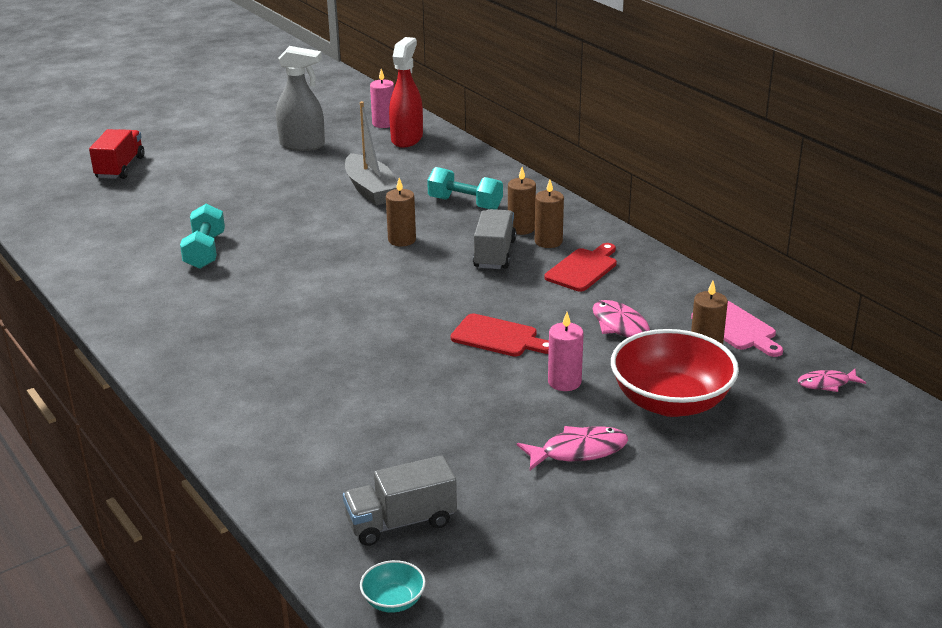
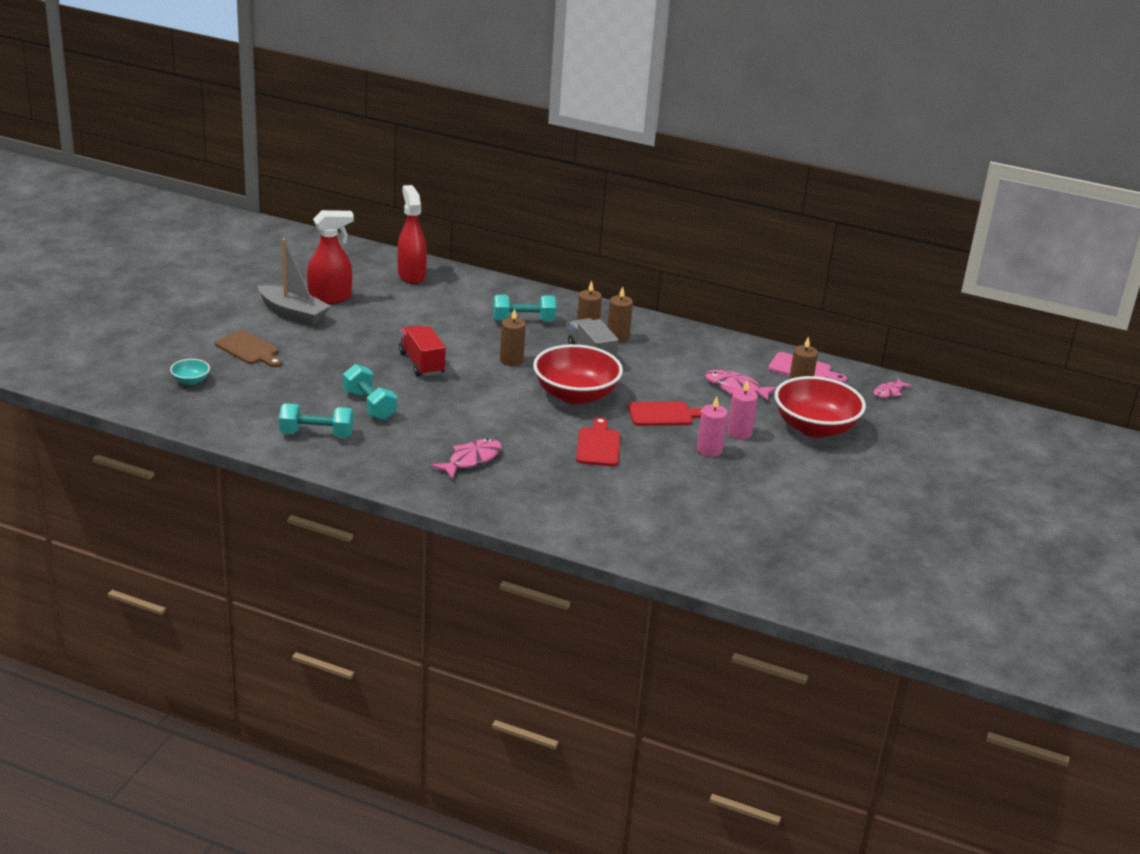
camera: 35 degrees left, 0 degrees up
red truck [89,129,144,179] -> red truck moved to [399,325,446,377]
grey spray bottle [276,46,325,151] -> red spray bottle [307,210,354,305]
grey truck [343,455,457,546] -> none
grey boat [345,101,397,205] -> grey boat moved to [258,238,331,326]
turquoise bowl [360,560,426,613] -> turquoise bowl moved to [170,359,210,385]
pink candle [370,69,394,128] -> pink candle moved to [697,396,728,457]
pink fish [517,426,628,470] -> pink fish moved to [431,438,502,479]
red cutting board [544,243,617,292] -> red cutting board moved to [576,417,620,466]
none -> brown cutting board [215,330,282,367]
none -> turquoise dumbbell [279,403,353,438]
none -> red bowl [533,344,623,405]

